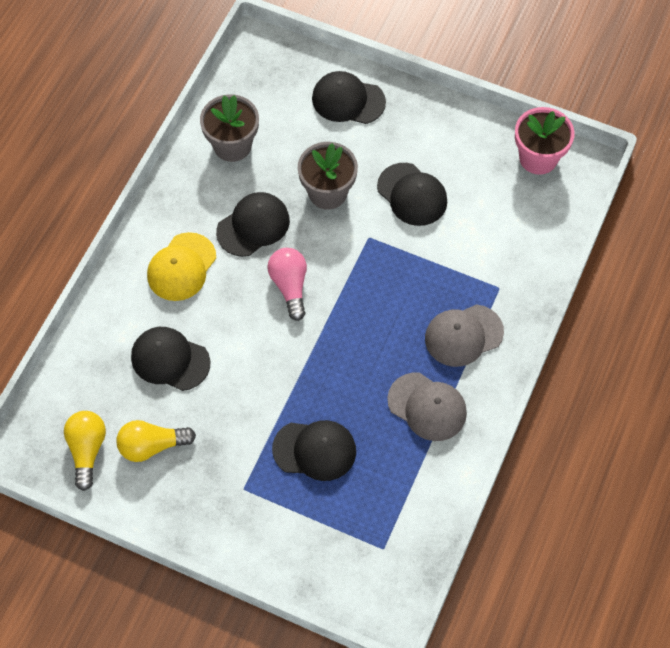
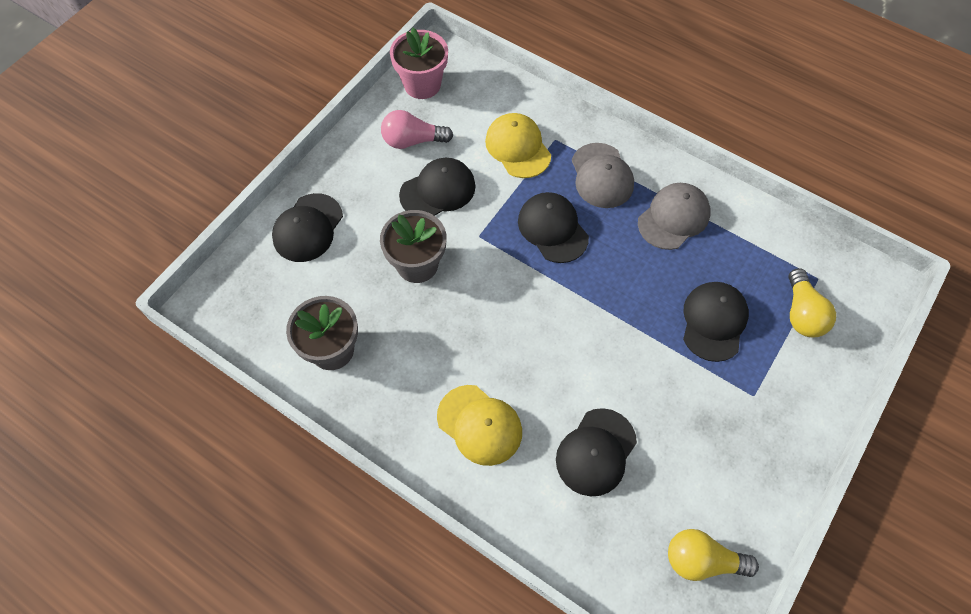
camera: 80 degrees left, 0 degrees up
yellow light bulb [116,420,196,462] -> yellow light bulb moved to [788,268,836,337]
black cap [216,192,290,257] -> black cap moved to [518,192,589,263]
pink light bulb [267,248,307,321] -> pink light bulb moved to [381,110,453,149]
none -> yellow cap [485,113,551,178]

